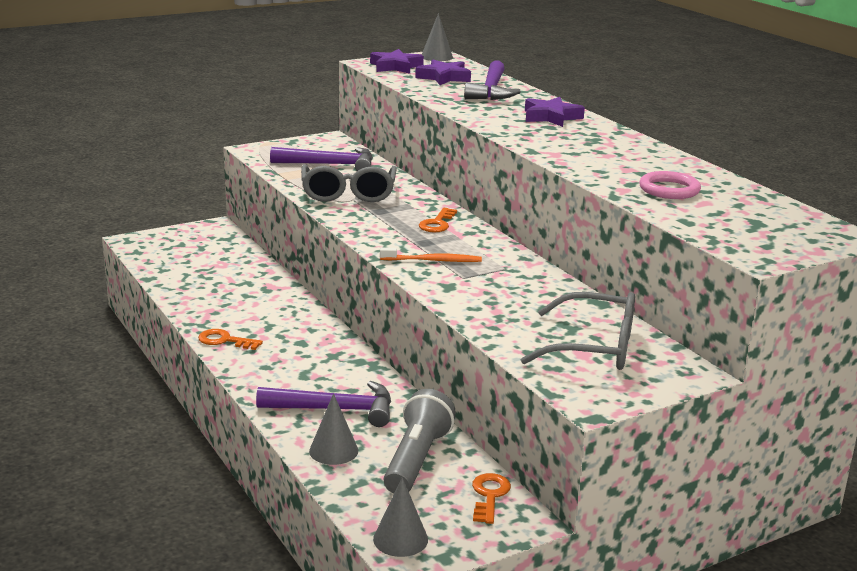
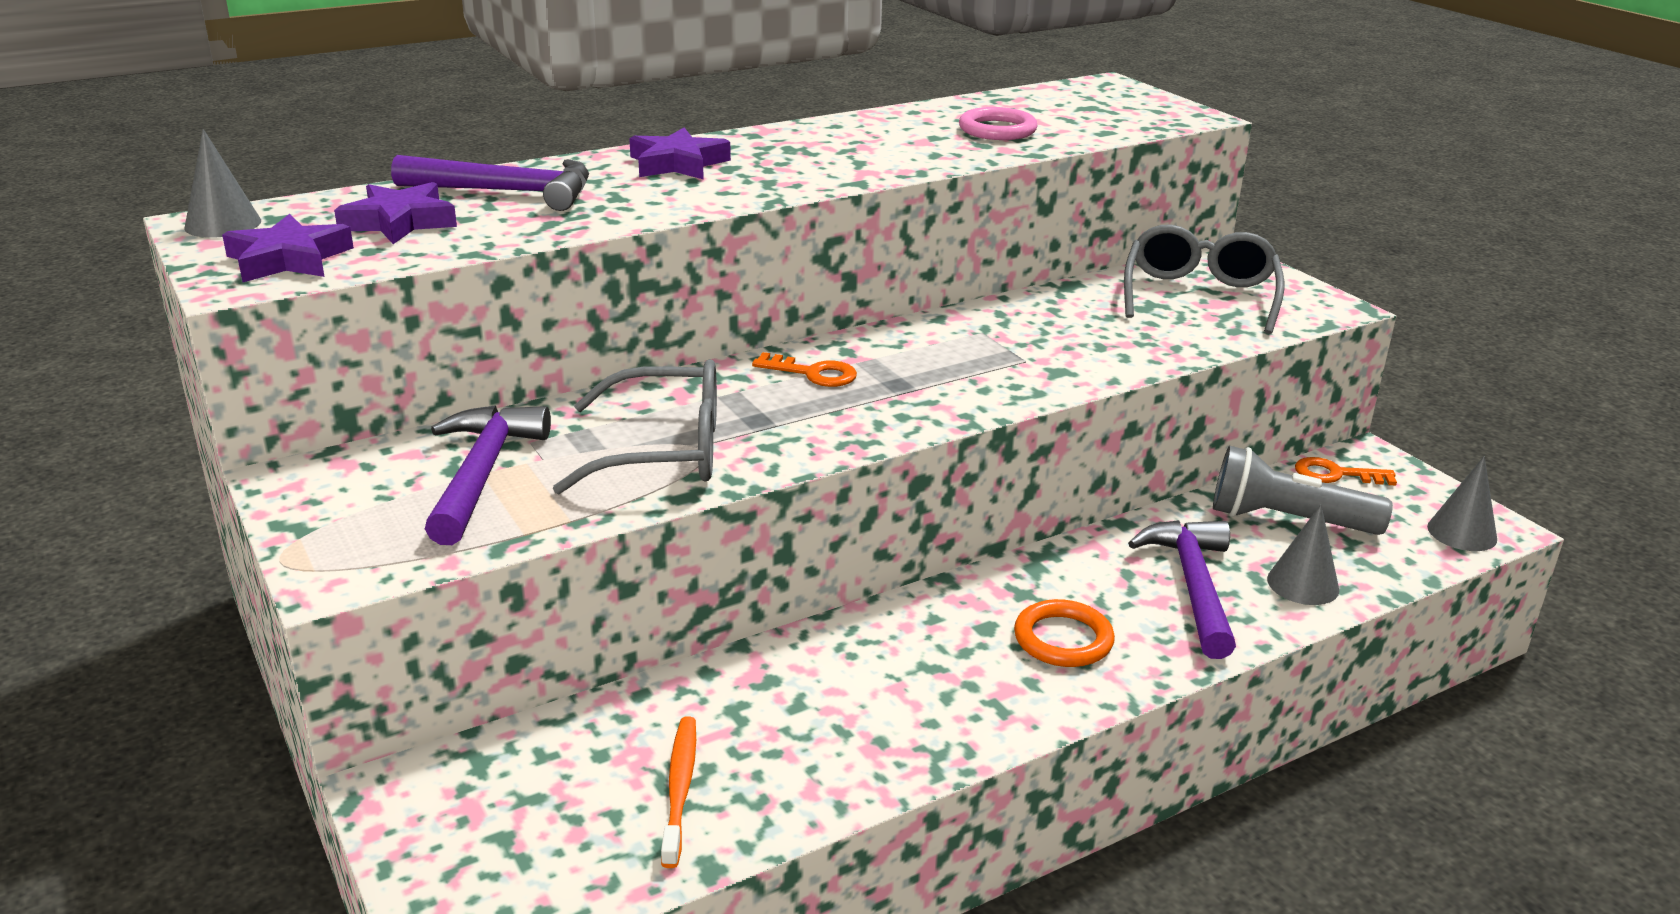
camera: 90 degrees left, 5 degrees up
orange key [198,329,263,350] -> none
orange toothbrush [380,247,482,262] -> orange toothbrush moved to [661,716,696,868]
none -> orange ring [1014,599,1115,667]

